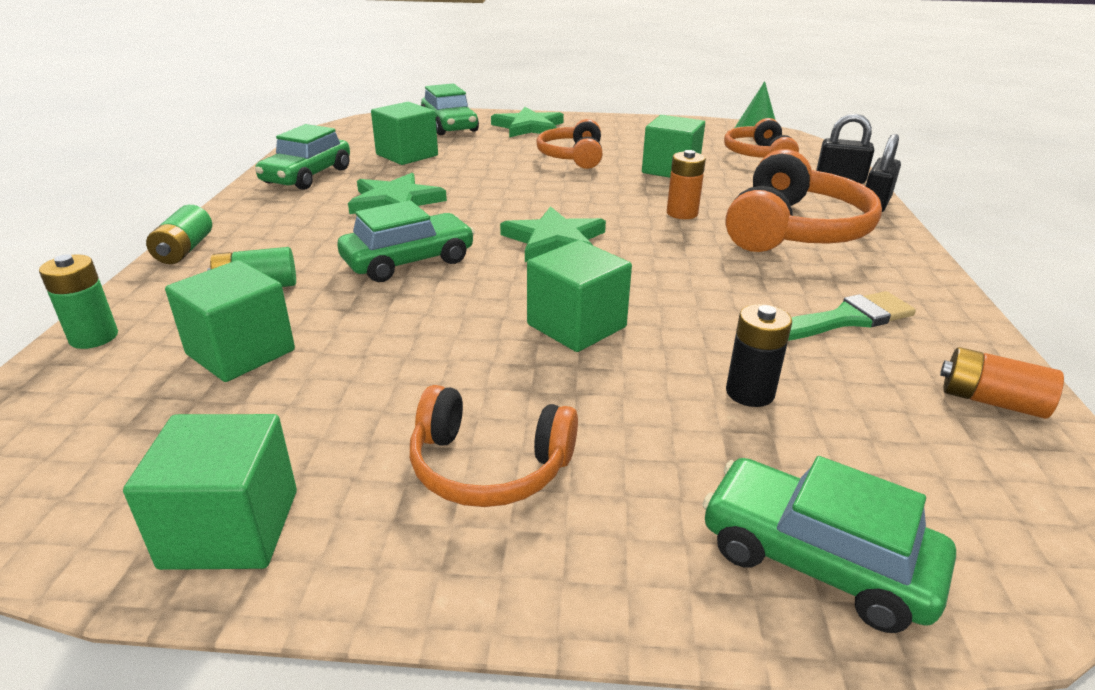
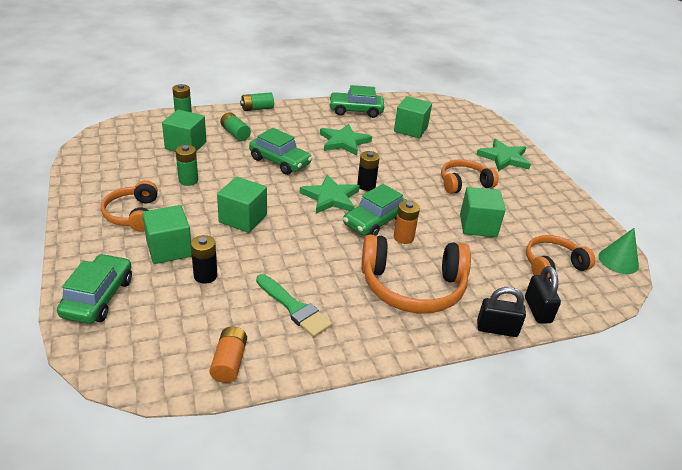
camera: 65 degrees right, 5 degrees up
green cube [123,414,297,570] -> green cube moved to [142,205,192,264]
green car [421,84,479,135] -> green car moved to [343,184,407,236]
none -> green battery [175,145,198,186]
none -> black battery [357,151,380,191]

